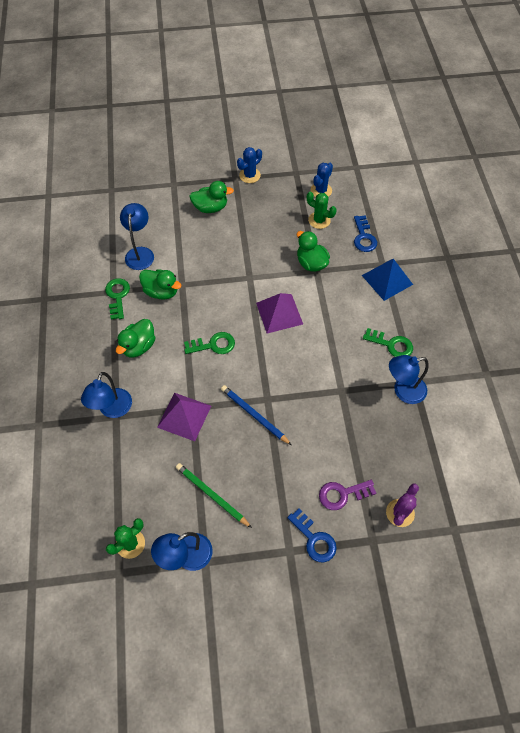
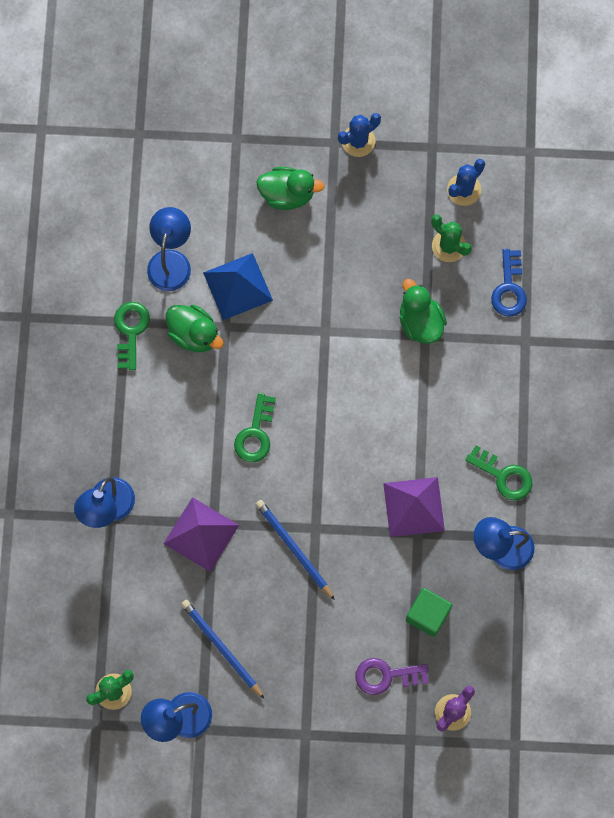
camera: 10 degrees right, 15 degrees up
green duck [116,319,156,358] -> none
green pencil [176,463,252,528] -> blue pencil [181,600,264,699]
green key [184,332,235,354] -> green key turned 105 degrees clockwise [234,393,276,462]
purple pyramid [256,293,303,333] -> purple pyramid moved to [383,477,445,537]
blue key [287,508,337,562] -> none
blue pyramid [362,259,413,301] -> blue pyramid moved to [203,253,273,320]
none -> green cube [406,588,452,637]

